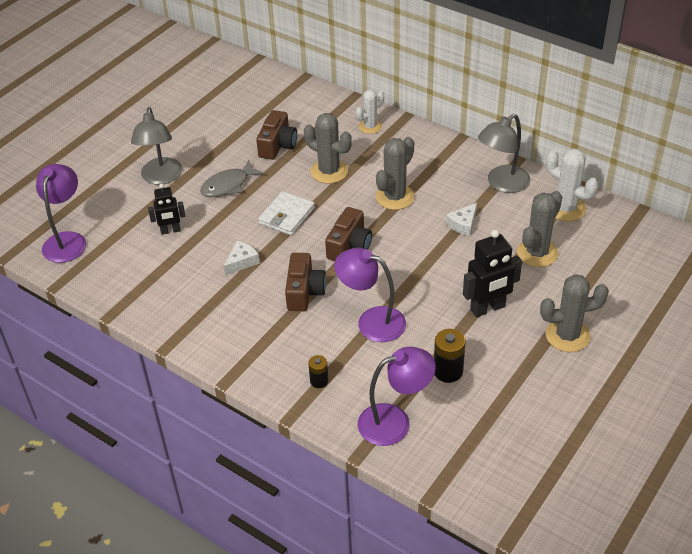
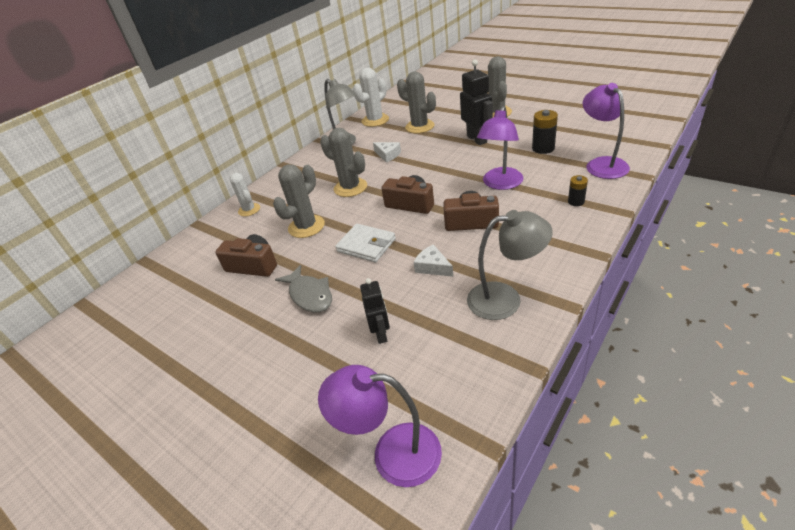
camera: 85 degrees left, 5 degrees down
grey lamp [131,107,182,185] -> grey lamp moved to [467,210,553,320]

